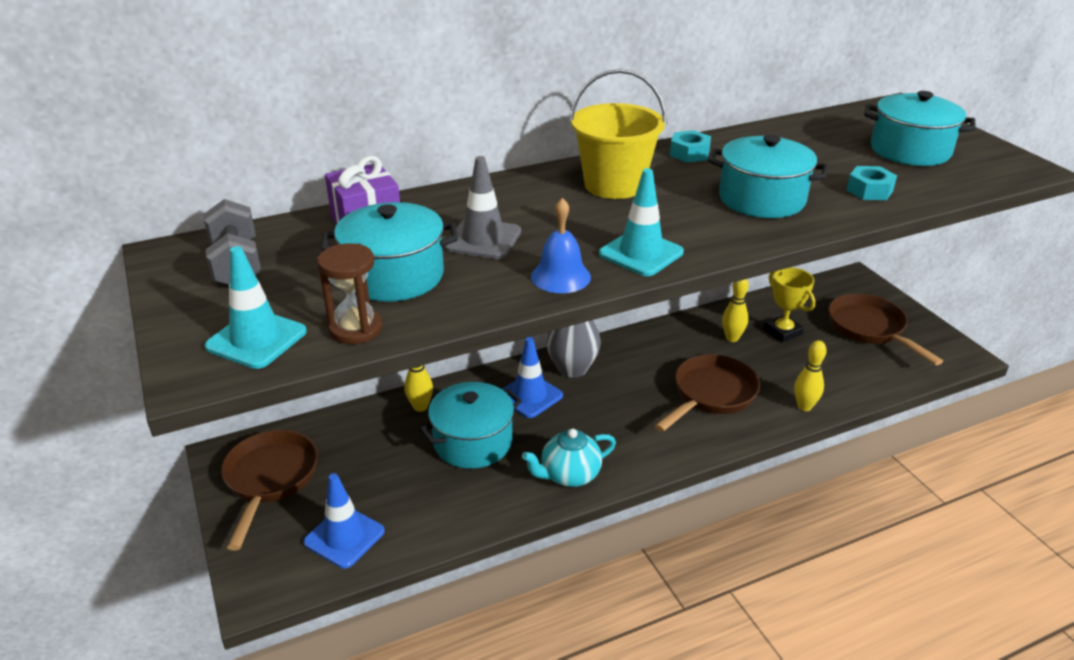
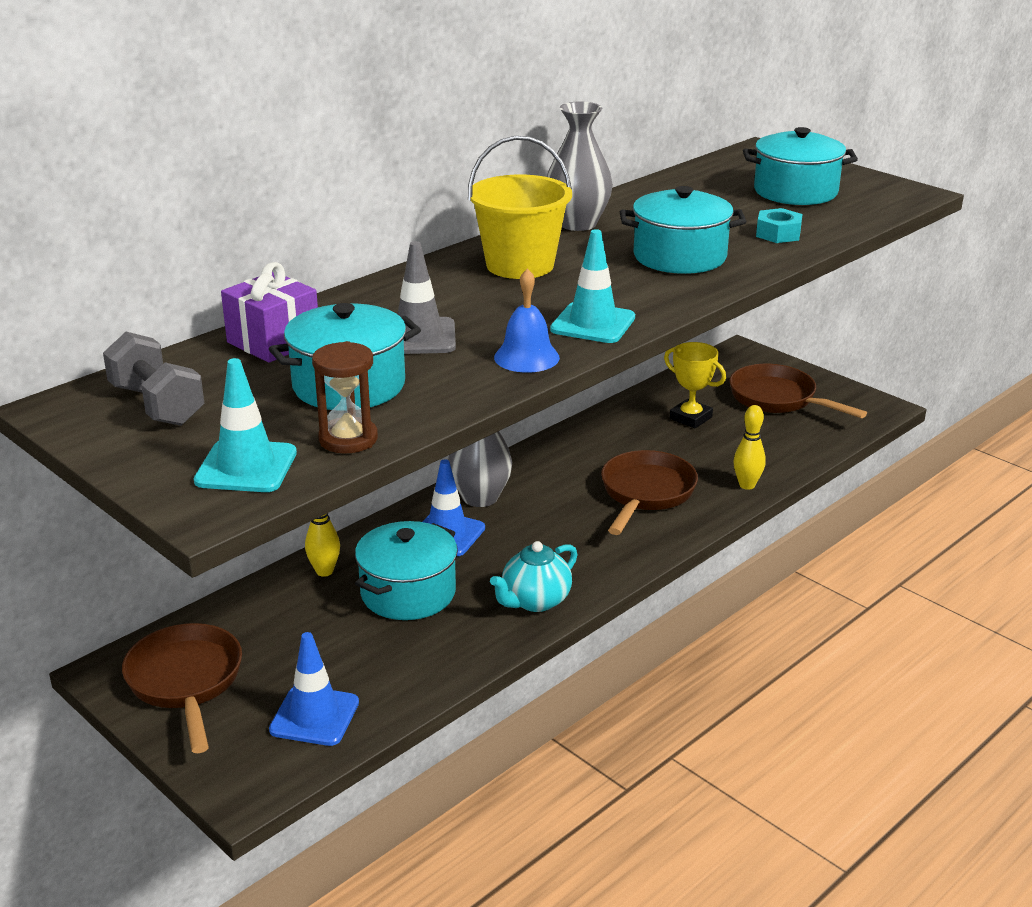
camera: 20 degrees left, 5 degrees down
turquoise nut [670,130,711,163] -> grey vase [547,102,613,231]
yellow bowling pin [722,279,749,342] -> none

